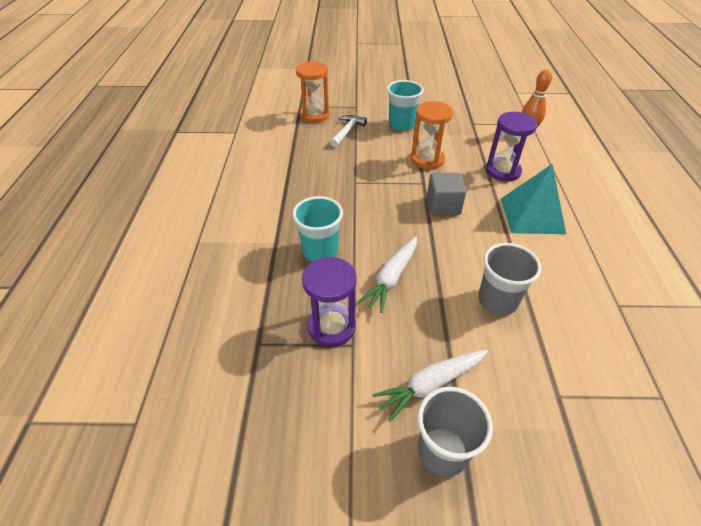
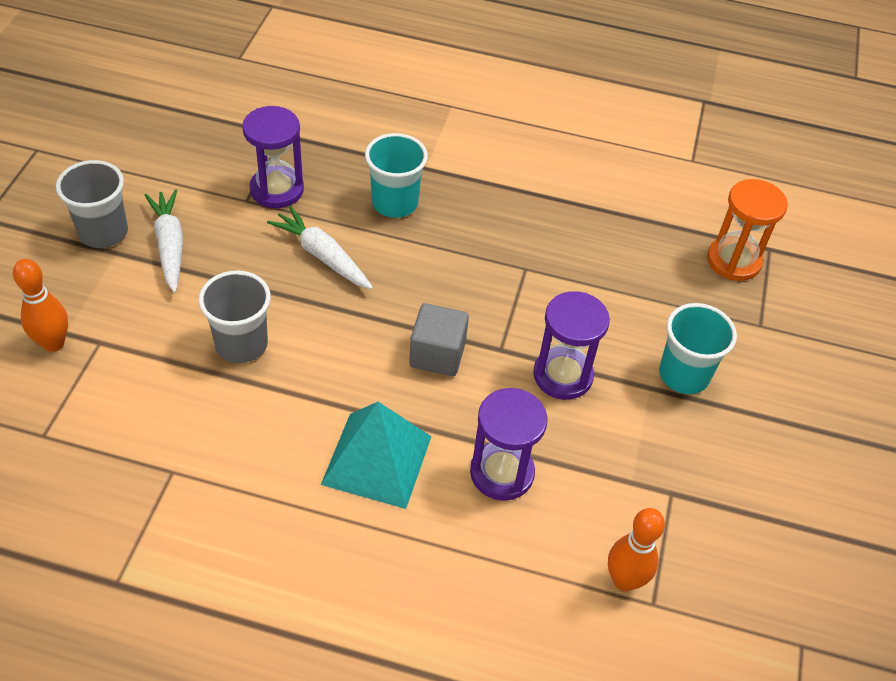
camera: 100 degrees right, 5 degrees up
white hammer [330,115,367,147] -> none
orange hourglass [411,101,453,169] -> purple hourglass [533,291,610,400]
none -> orange bowling pin [13,259,68,352]

